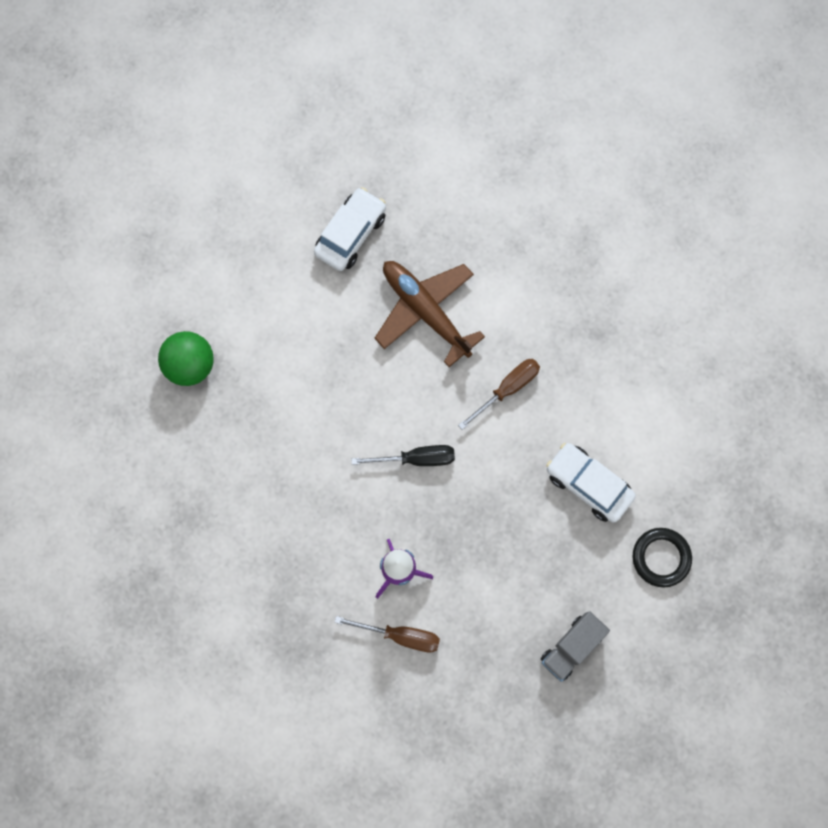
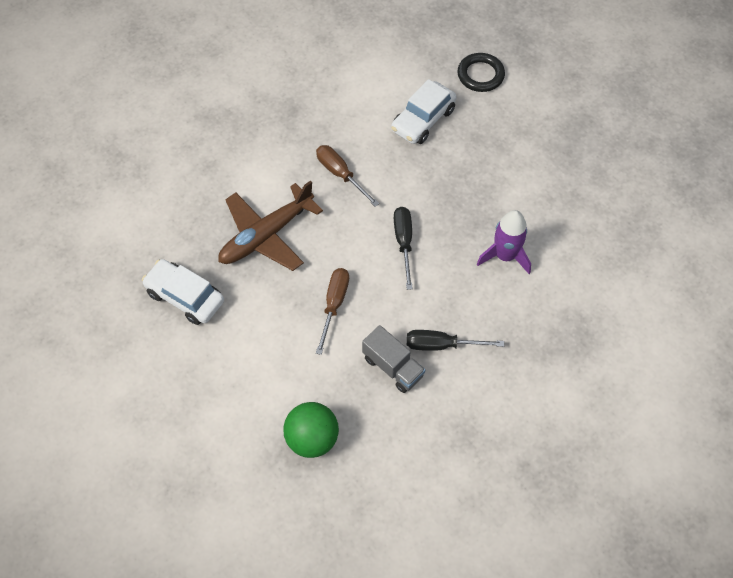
camera: 90 degrees left, 15 degrees down
brown screwdriver [335,616,440,653] -> brown screwdriver moved to [316,268,349,355]
grey truck [541,611,610,681] -> grey truck moved to [362,325,425,393]
none -> black screwdriver [407,330,504,351]

